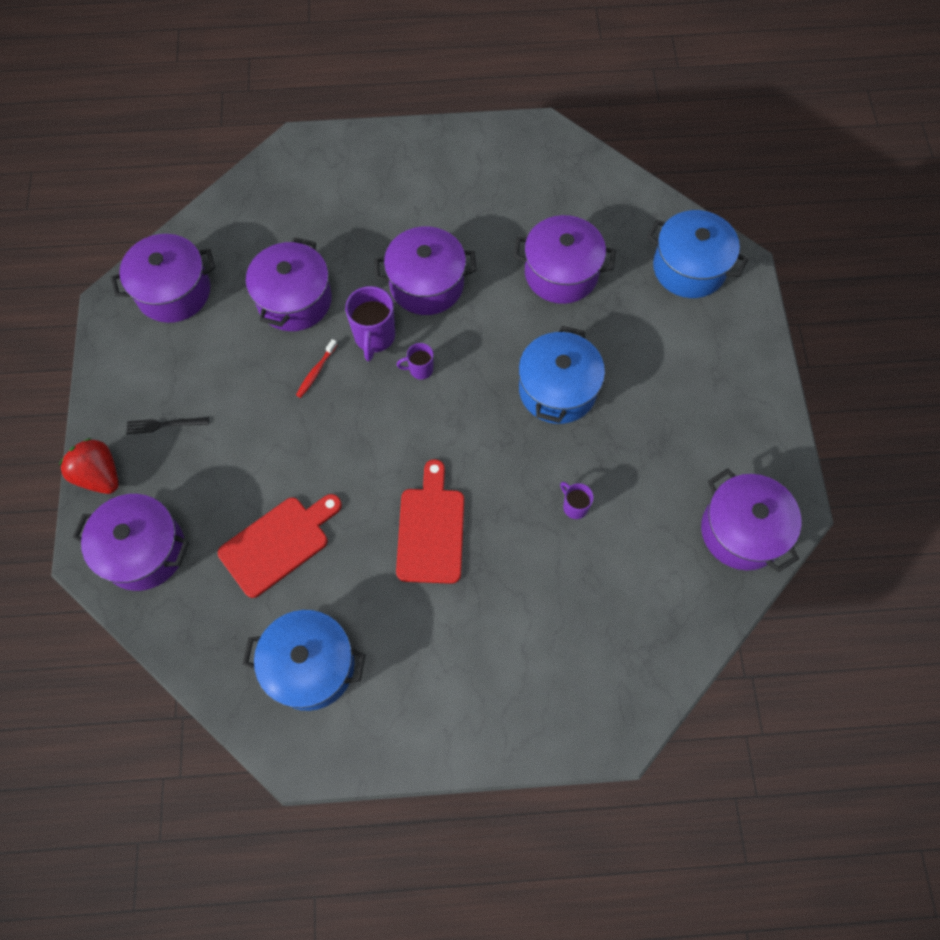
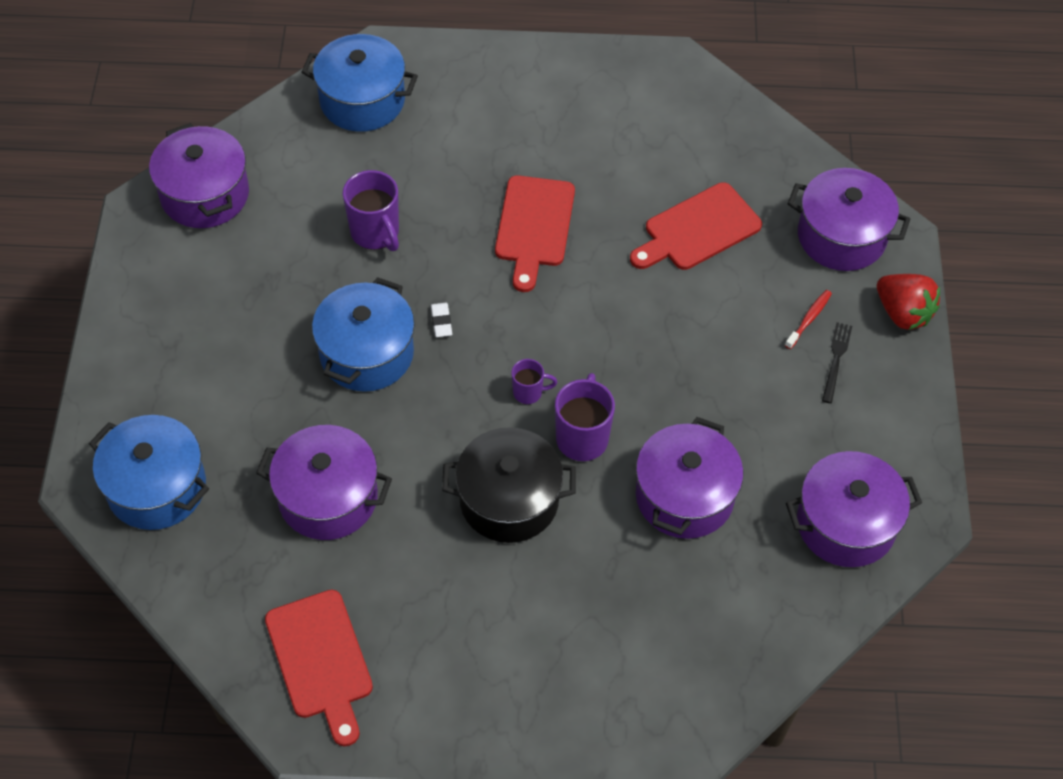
camera: 175 degrees left, 10 degrees down
black fork [126,417,209,434] -> black fork turned 75 degrees counterclockwise [822,322,852,403]
blue pot [242,610,366,711] -> blue pot moved to [301,34,418,132]
red toothbrush [296,339,337,398] -> red toothbrush moved to [785,290,832,349]
purple pot [374,226,477,315] -> black pot [442,427,576,543]
purple mug [560,482,594,519] -> purple mug [343,170,399,251], size x1.77
none -> red cutting board [265,590,373,747]
none -> white eraser [431,303,452,337]

